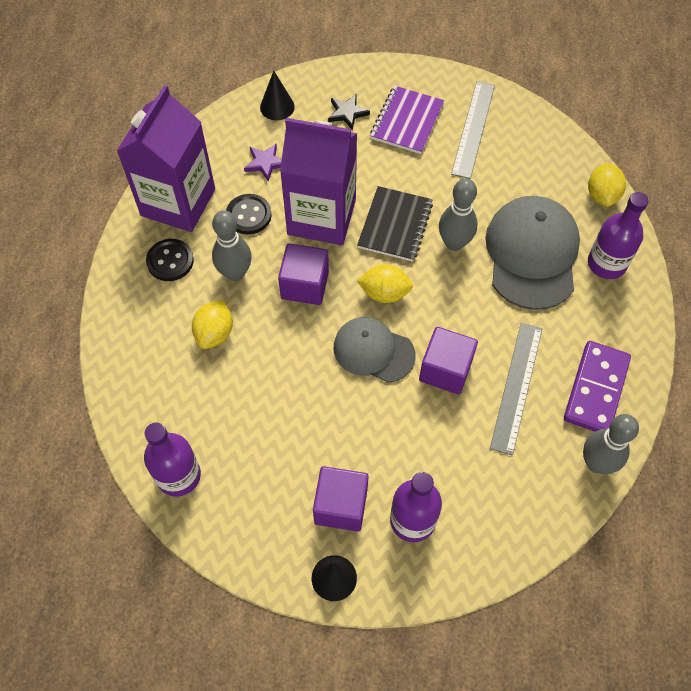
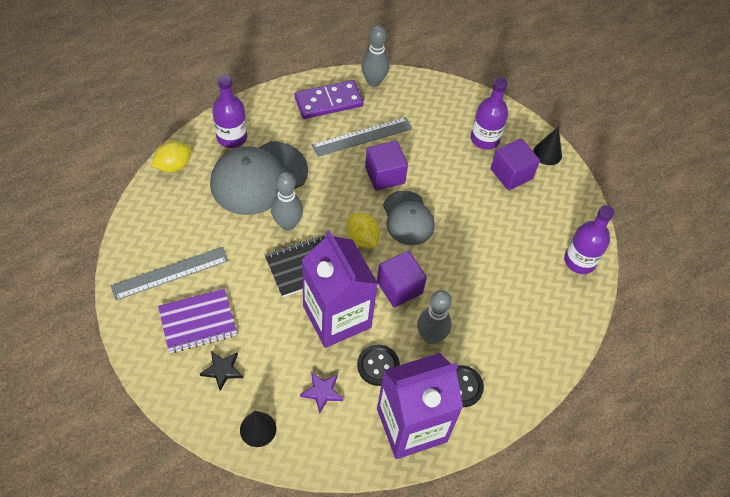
camera: 135 degrees left, 5 degrees down
yellow lemon [192,300,233,349] -> none

